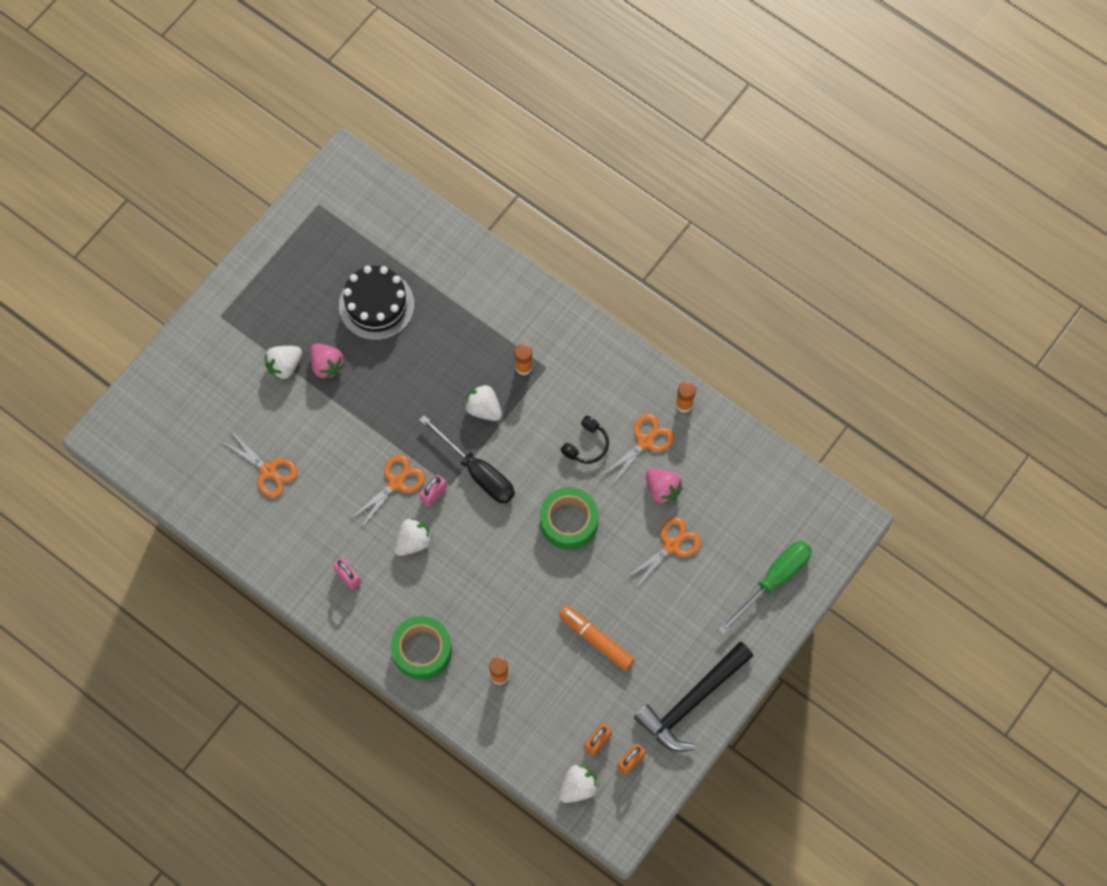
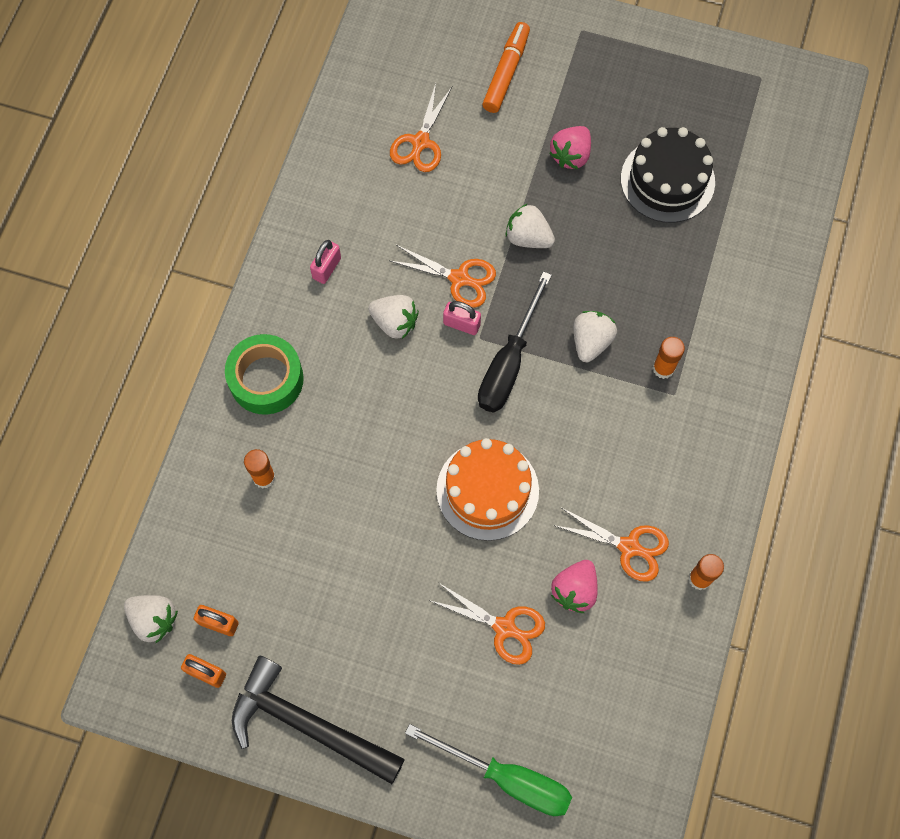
camera: 70 degrees right, 0 degrees up
white strawberry [264,346,302,380] -> white strawberry moved to [506,203,555,248]
green tape [540,487,598,550] -> orange cake [436,438,539,541]
orange marker [559,606,635,671] -> orange marker moved to [482,22,530,113]
black headphones [561,416,609,464] -> none

